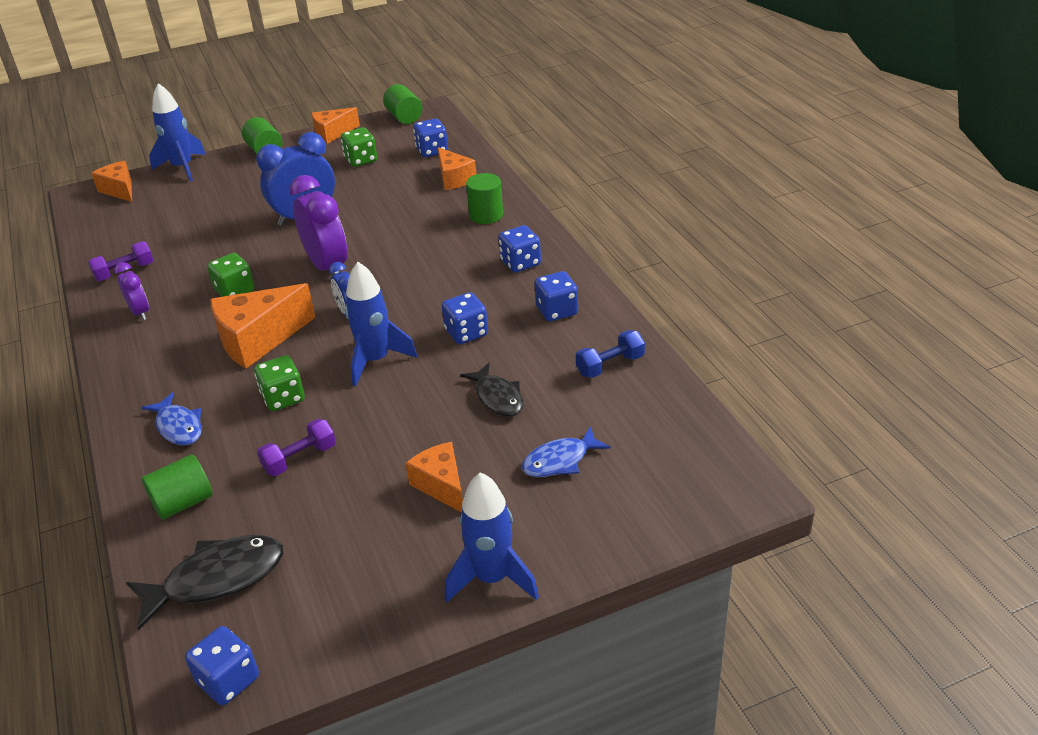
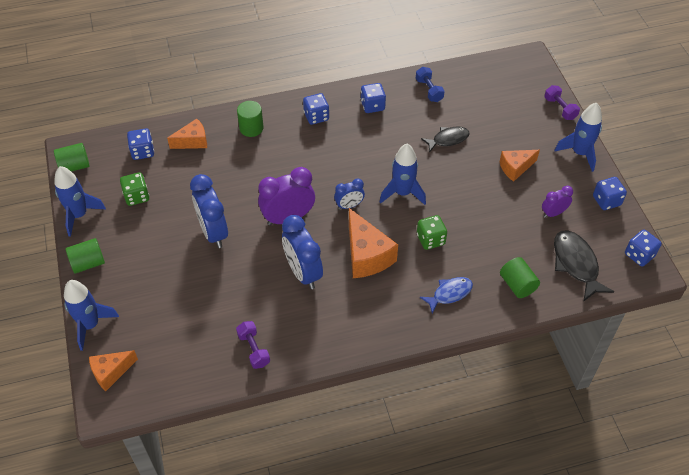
camera: 85 degrees left, 15 degrees up
purple clock [114,262,149,320] -> purple clock moved to [542,186,573,218]
green dice [207,253,255,297] -> blue clock [282,215,323,289]
purple dumbbell [257,419,336,476] -> purple dumbbell moved to [544,85,580,120]
orange cheese [311,107,360,144] -> blue rocket [54,166,106,237]
blue dice [442,292,488,344] -> blue dice moved to [593,177,627,210]
blue fish [521,427,611,477] -> none

